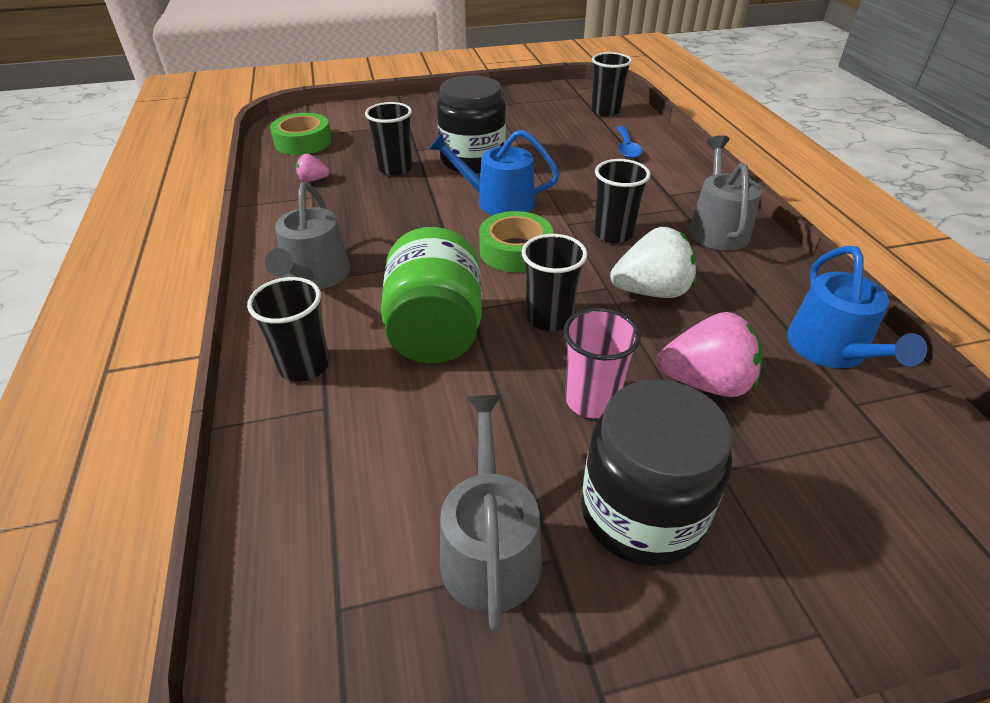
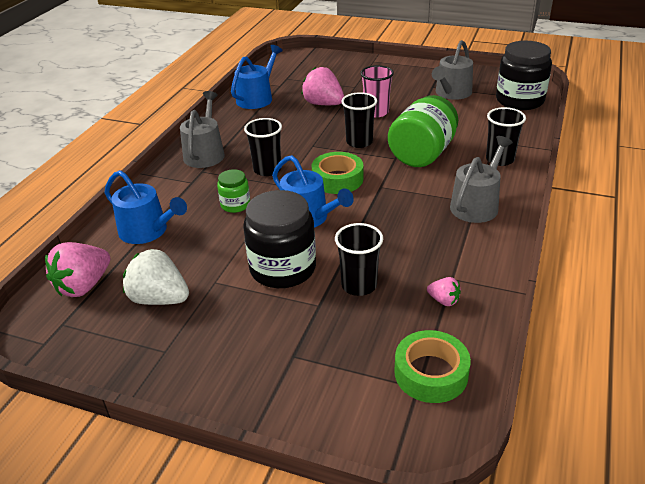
camera: 145 degrees left, 5 degrees down
black jar [581,379,733,566] -> black jar moved to [496,41,552,110]
black cup [591,52,632,117] -> pink strawberry [45,242,111,297]
white strawberry [610,227,696,298] -> white strawberry moved to [123,249,189,305]
blue spoon [616,126,643,159] -> blue watering can [104,170,187,244]
grey watering can [689,135,762,250] -> grey watering can turned 150 degrees clockwise [180,91,225,168]
none -> green jar [217,169,250,213]

